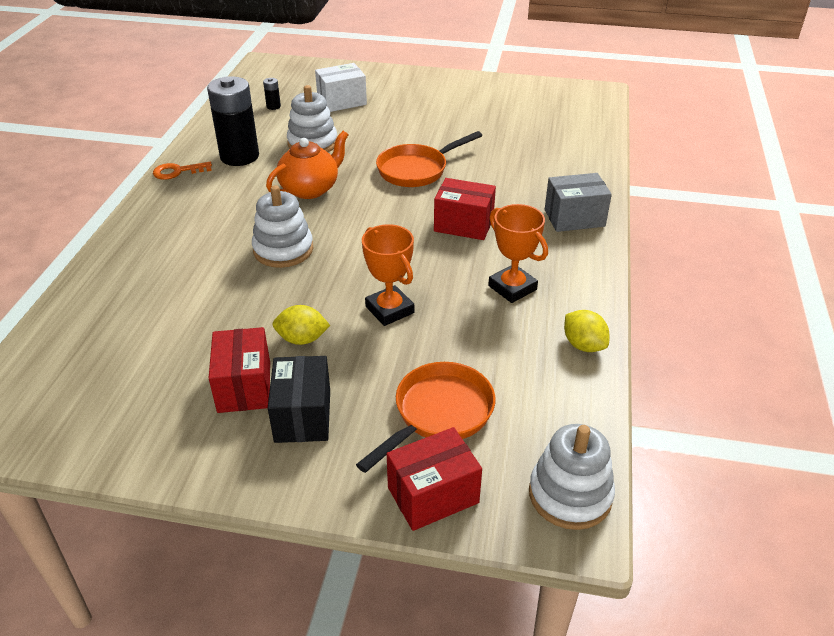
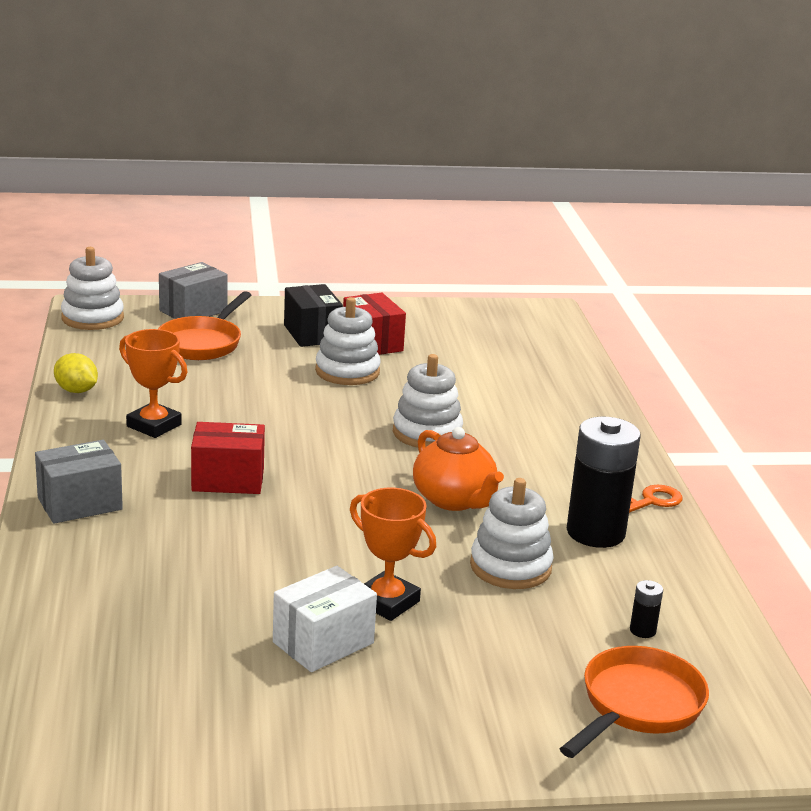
camera: 160 degrees right, 15 degrees down
orange teapot [266,131,348,199] -> orange teapot turned 60 degrees counterclockwise [413,427,504,511]
yellow lemon [273,305,330,345] -> white stacking toy [315,297,381,385]
white box [315,63,367,112] -> white box moved to [273,566,377,672]
orange trophy [362,224,414,326] -> orange trophy moved to [350,488,436,621]
orange pan [376,131,482,187] -> orange pan moved to [560,646,709,758]
red box [387,427,482,531] -> grey box [159,262,228,319]

